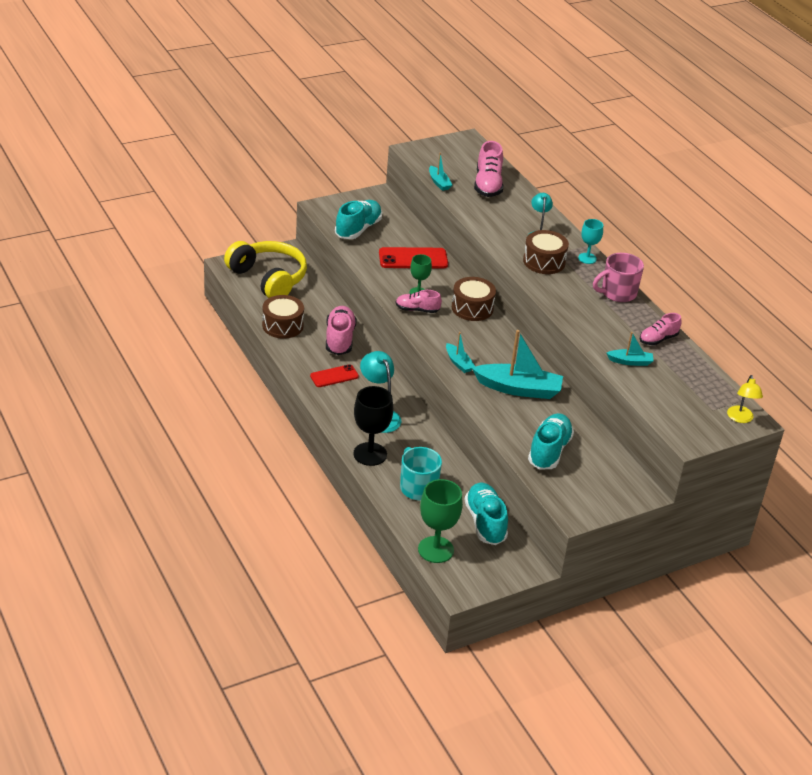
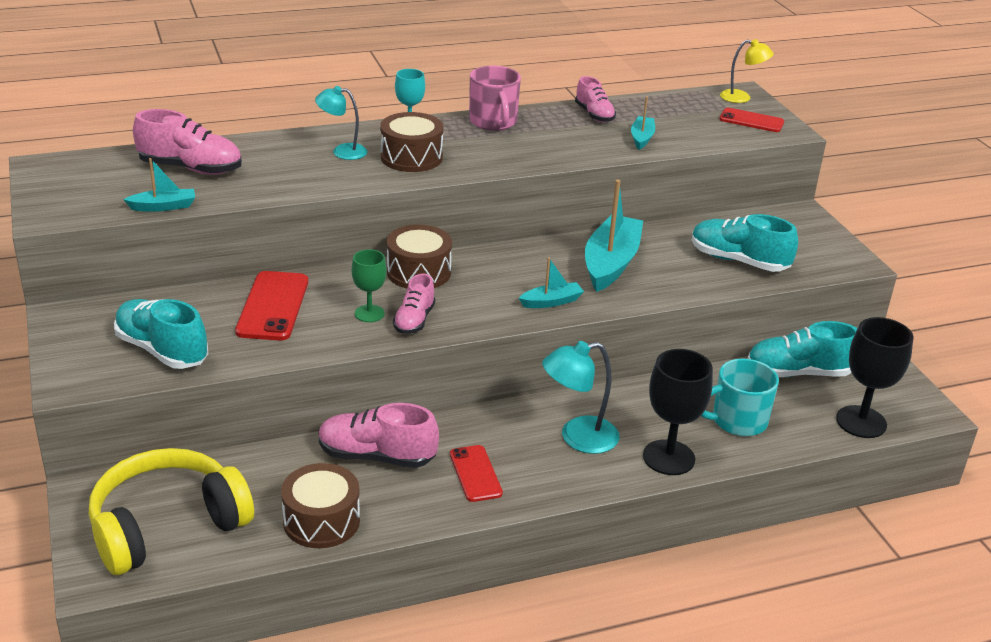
camera: 80 degrees left, 5 degrees down
green goblet [418,479,463,563] -> black goblet [836,317,914,438]
none -> red phone [719,108,784,132]

